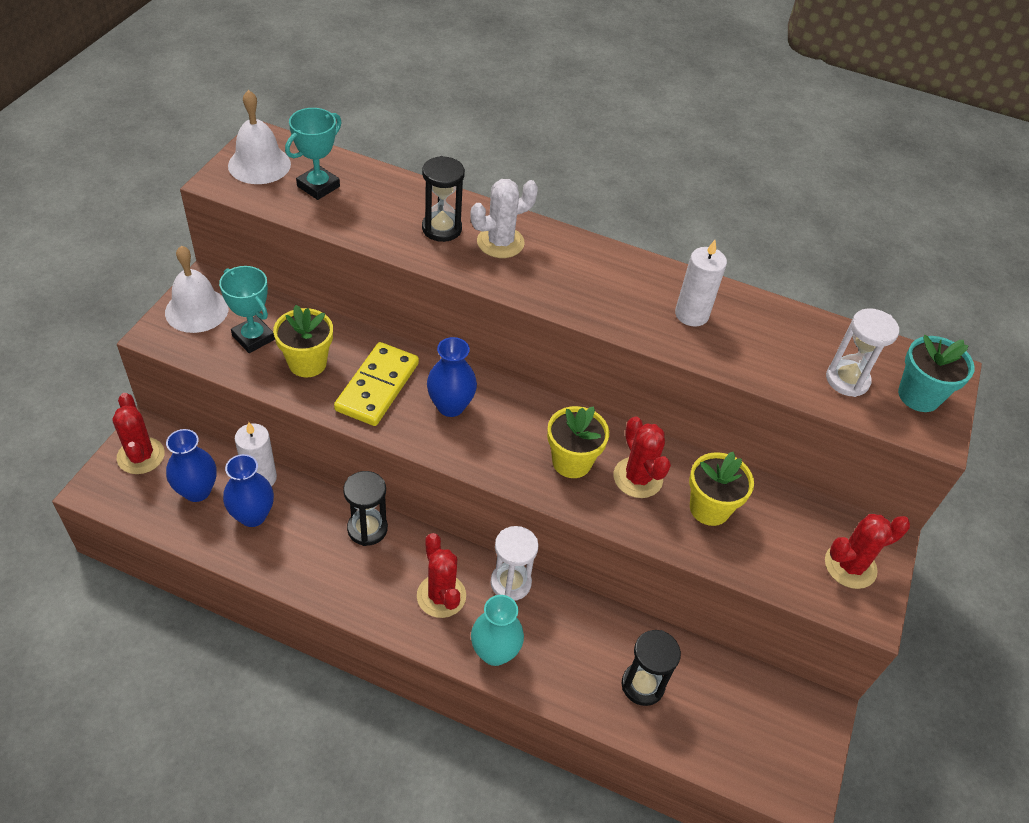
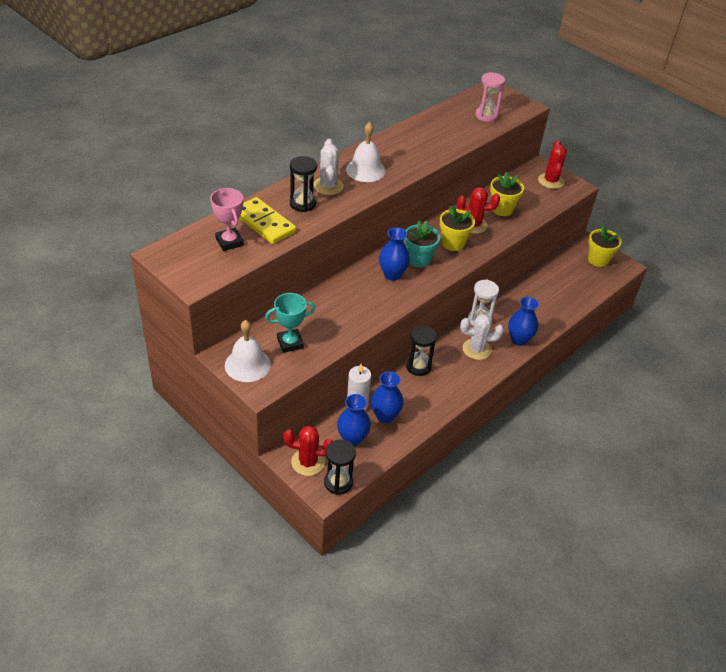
camera: 65 degrees left, 5 degrees down
white bell [228,90,291,184] -> white bell moved to [346,122,386,182]
yellow flower pot [273,305,333,377] -> yellow flower pot moved to [588,225,622,267]
turquoise trophy [285,108,342,200] -> pink trophy [210,188,244,251]
yellow domino [334,342,419,426] -> yellow domino moved to [239,197,296,244]
red cactus [417,533,466,618] -> white cactus [460,314,504,360]
turquoise vase [471,595,524,666] -> blue vase [508,297,539,346]
black hourglass [622,630,681,706] -> black hourglass moved to [324,440,356,495]
white candle [675,240,727,327] -> none
white hourglass [826,308,899,397] -> pink hourglass [475,72,505,122]
turquoise flower pot [898,335,975,412] -> turquoise flower pot moved to [404,220,440,267]

